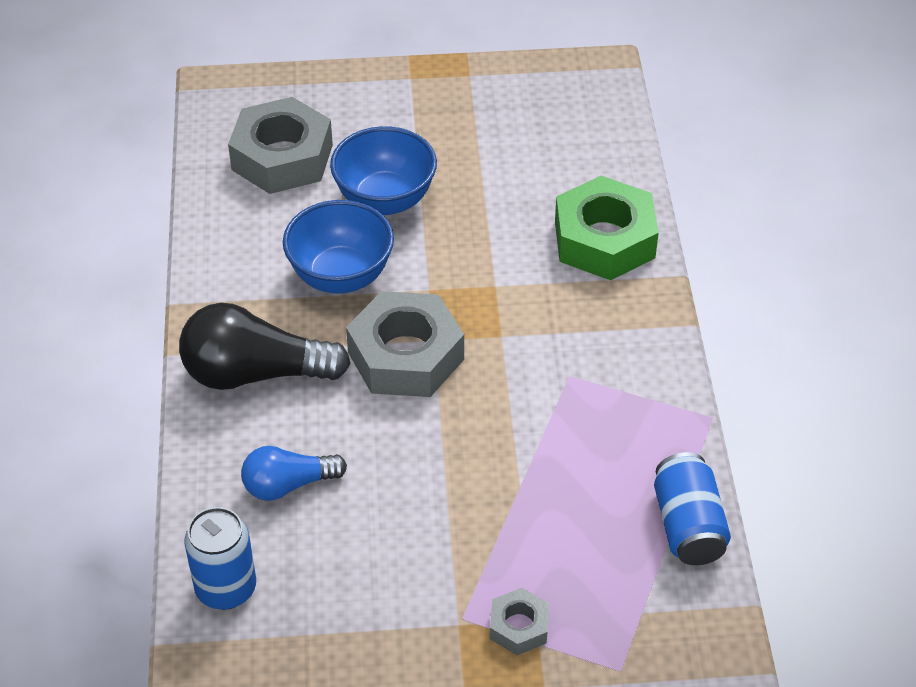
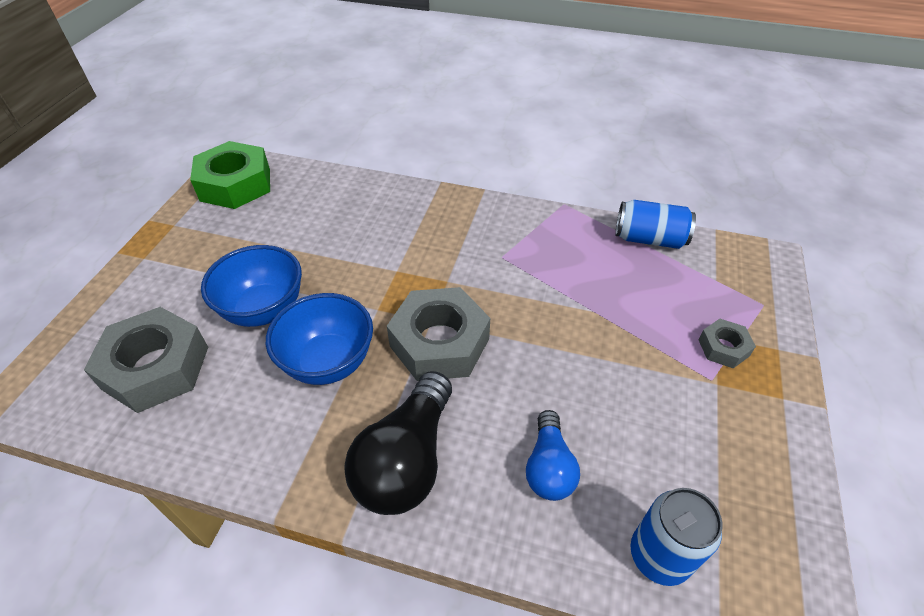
camera: 70 degrees left, 0 degrees up
green nut [555,176,659,280] -> green nut moved to [190,141,270,209]

